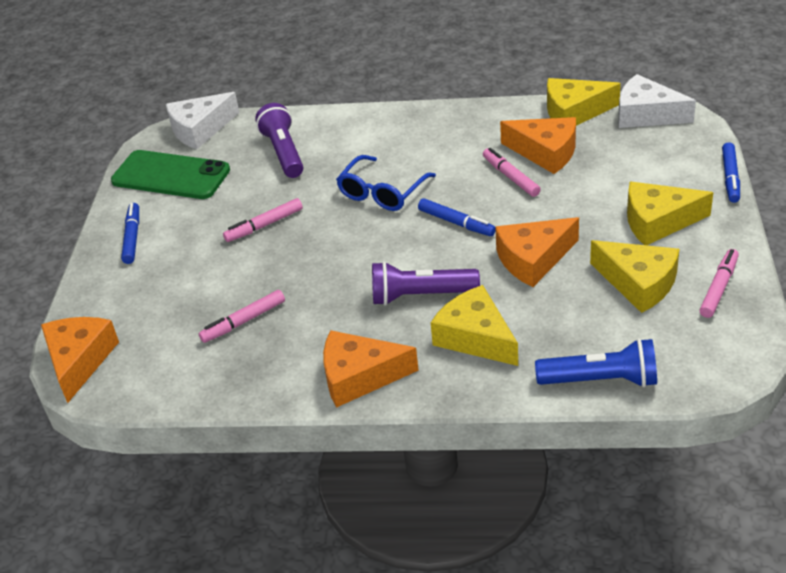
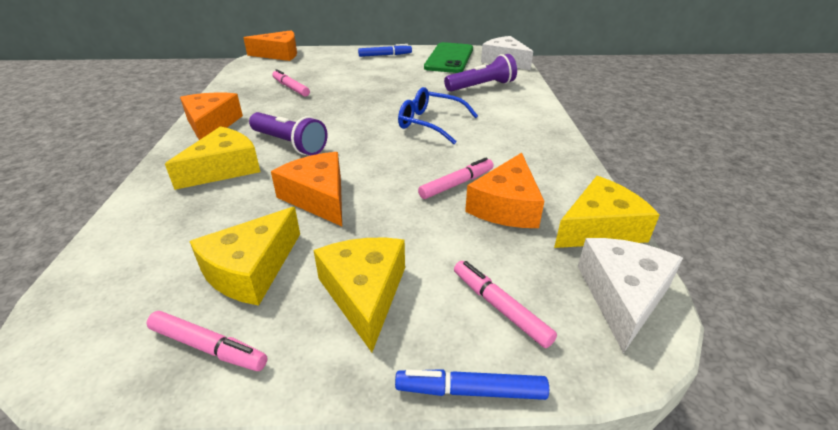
camera: 80 degrees right, 5 degrees down
pink marker [223,198,303,242] -> pink marker moved to [454,261,557,348]
purple flashlight [372,261,480,306] -> purple flashlight turned 135 degrees clockwise [249,112,328,155]
blue marker [418,198,496,236] -> none
blue flashlight [535,338,657,387] -> none
yellow cheese [547,78,621,126] -> yellow cheese turned 75 degrees clockwise [554,176,660,248]

